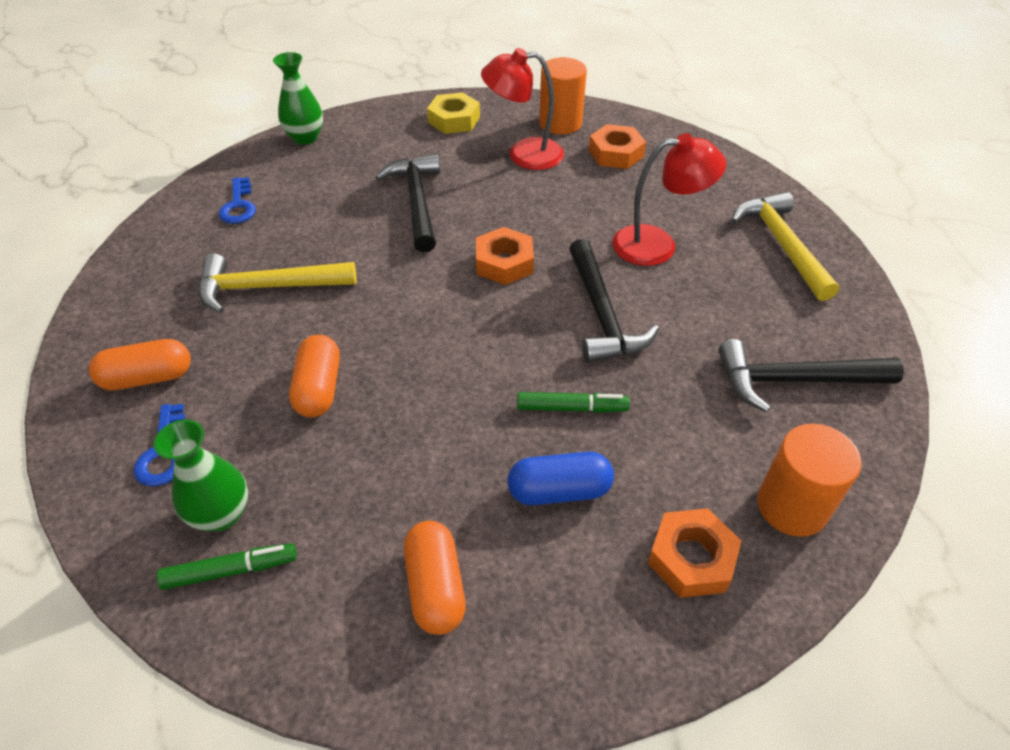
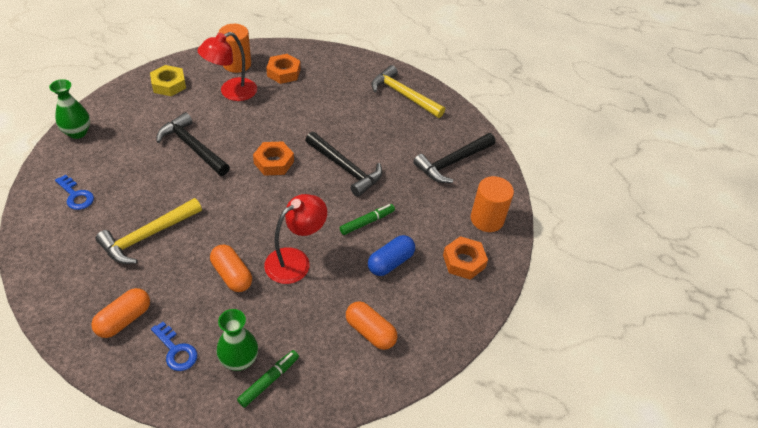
camera: 40 degrees left, 0 degrees up
red lamp [612,133,726,266] -> red lamp moved to [264,194,327,284]

